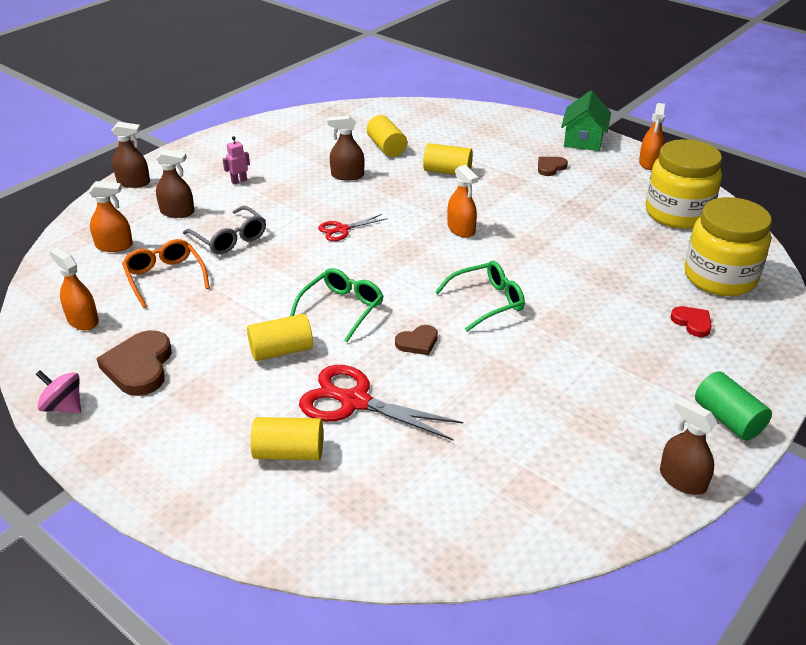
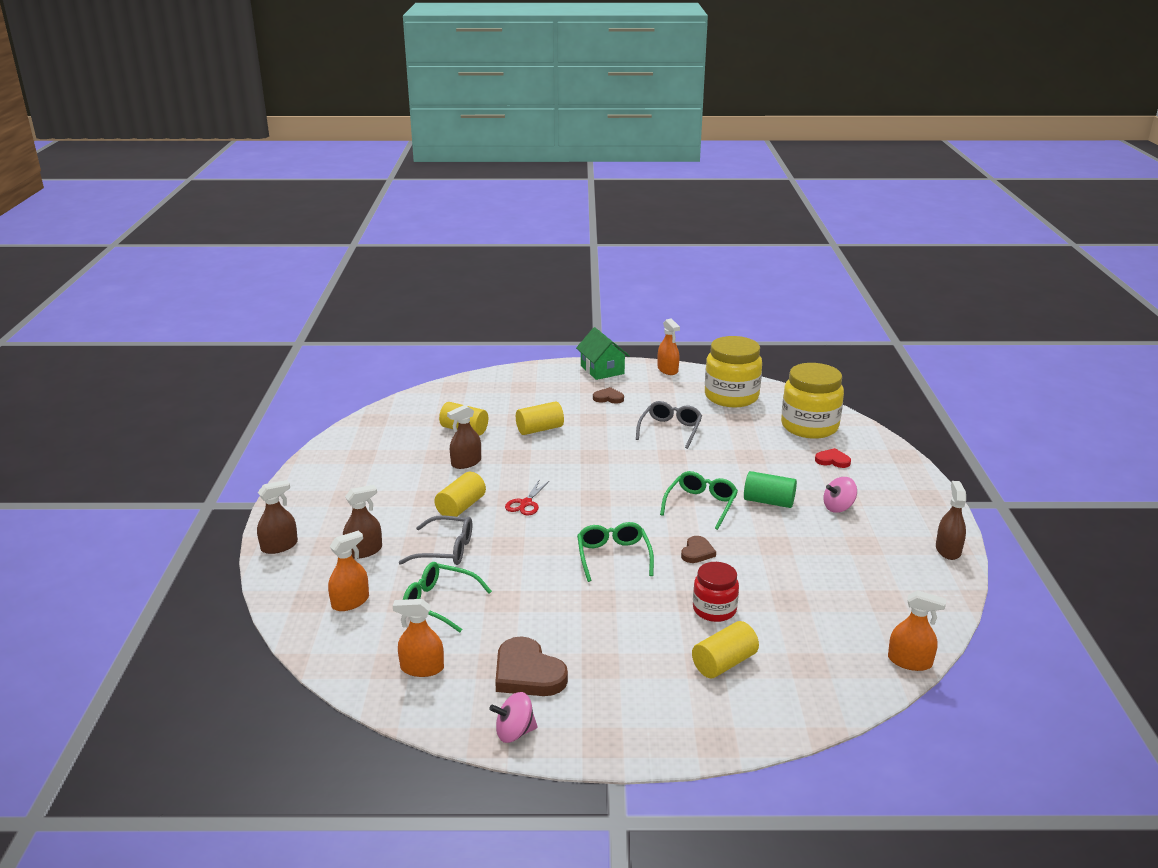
camera: 40 degrees left, 10 degrees down
orange glasses [122,239,210,308] -> green glasses [403,562,492,633]
pink robot [223,136,250,184] -> none
yellow cylinder [247,314,313,361] -> yellow cylinder moved to [434,472,486,517]
red scissors [299,365,463,440] -> red jar [693,562,739,622]
orange spray bottle [447,165,478,238] -> orange spray bottle moved to [888,590,946,671]
brown heart [538,157,568,176] -> brown heart turned 90 degrees clockwise [593,387,624,404]
brown spray bottle [660,398,718,495] -> brown spray bottle turned 90 degrees clockwise [936,481,966,560]
green cylinder [695,371,772,441] -> green cylinder moved to [744,471,797,508]
none -> grey glasses [636,401,702,449]
none -> pink spinning top [824,477,857,513]

